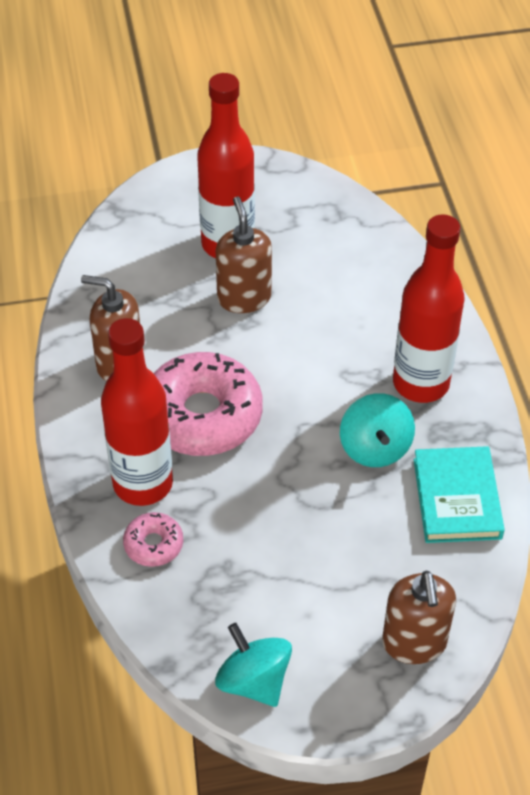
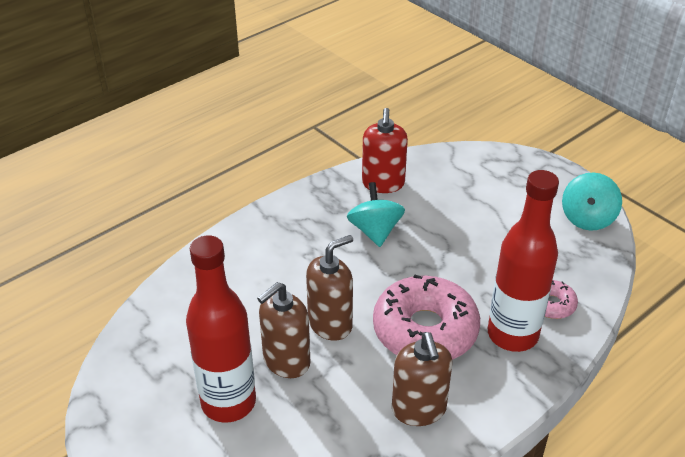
camera: 120 degrees left, 10 degrees down
turquoise spinning top [340,393,415,467] -> turquoise spinning top turned 60 degrees counterclockwise [347,182,405,247]
brown soap dispenser [382,571,456,664] -> brown soap dispenser moved to [306,235,353,341]
red bottle [393,214,465,403] -> none
turquoise book [414,446,505,543] -> red soap dispenser [362,108,408,193]

